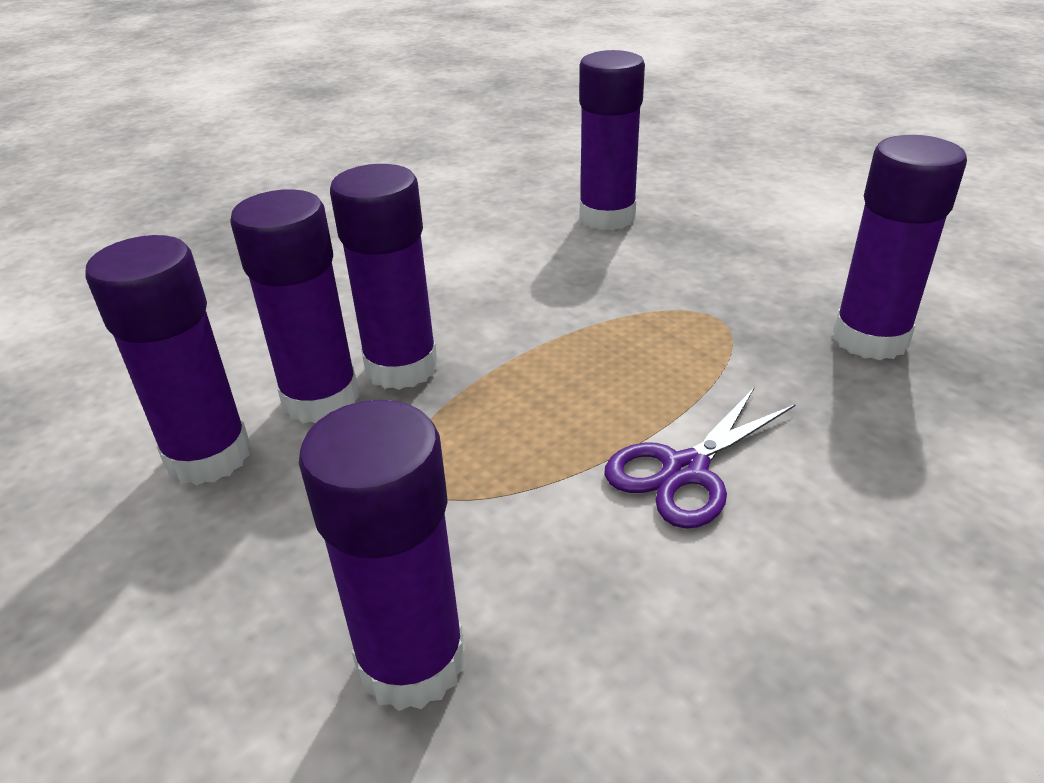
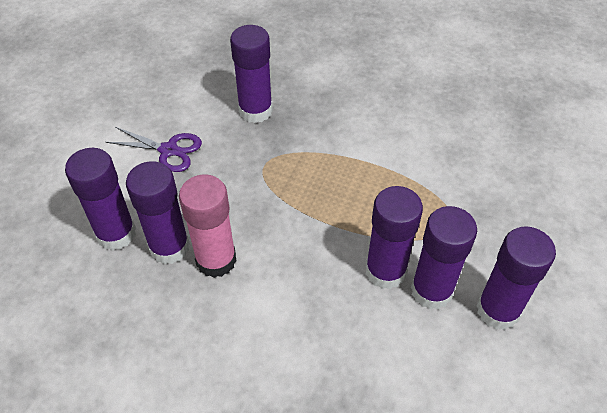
camera: 120 degrees left, 15 degrees up
purple glue stick [299,400,465,711] -> purple glue stick moved to [65,148,136,251]
purple scissors [604,387,796,529] -> purple scissors moved to [106,127,202,172]
none -> pink glue stick [179,174,236,278]

